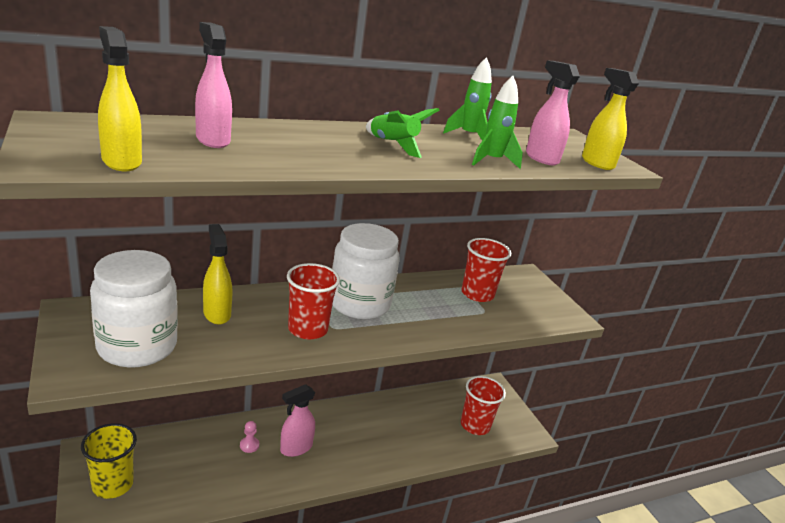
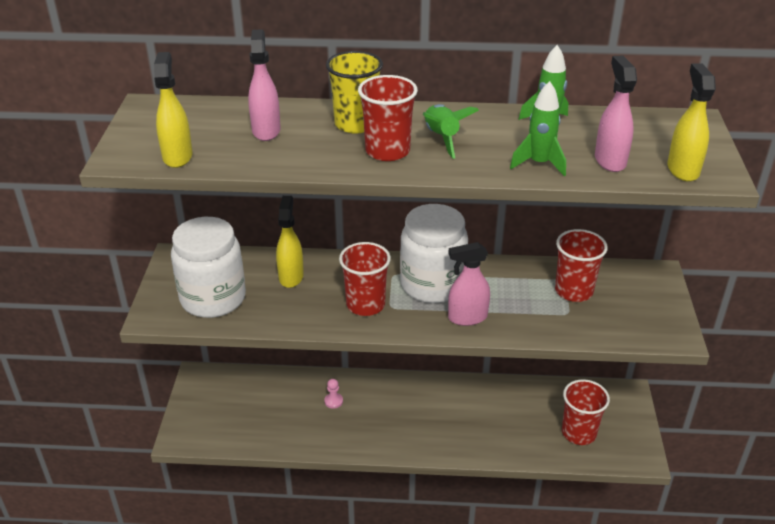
camera: 30 degrees right, 10 degrees up
yellow cup [81,423,137,499] -> yellow cup moved to [326,51,383,134]
pink spray bottle [280,384,315,457] -> pink spray bottle moved to [448,242,490,326]
none -> red cup [358,75,418,161]

